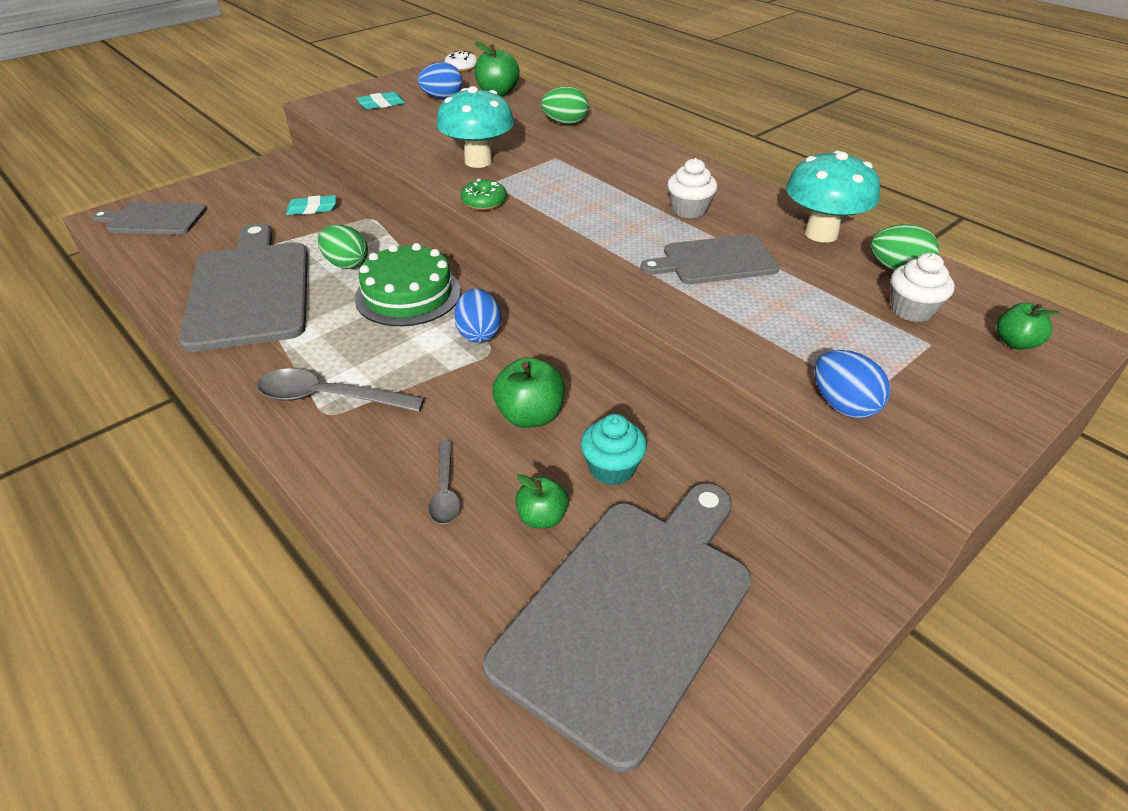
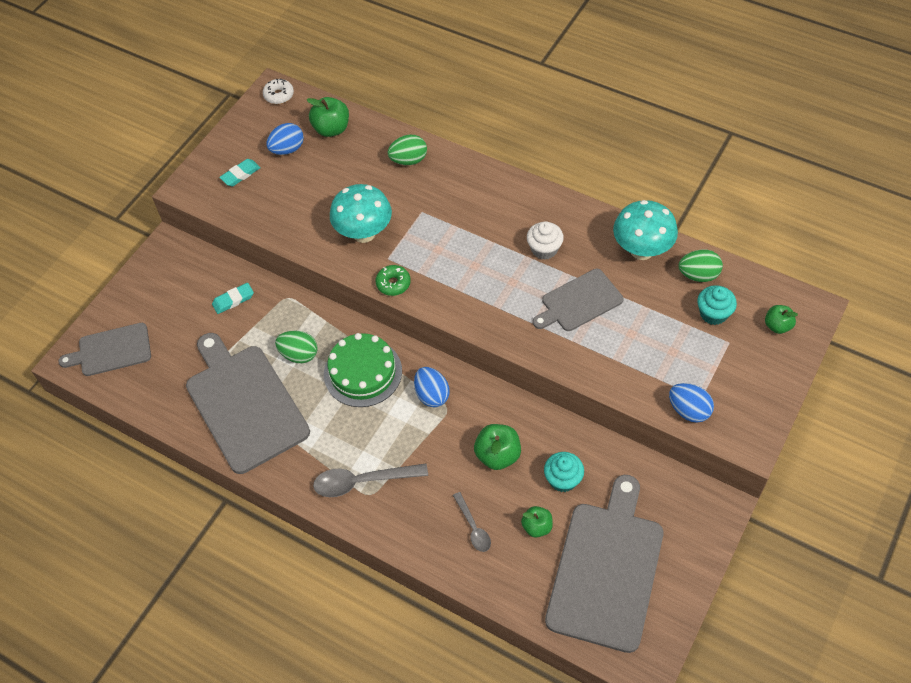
camera: 15 degrees left, 15 degrees up
white cupcake [891,253,955,322] -> turquoise cupcake [697,285,737,325]

